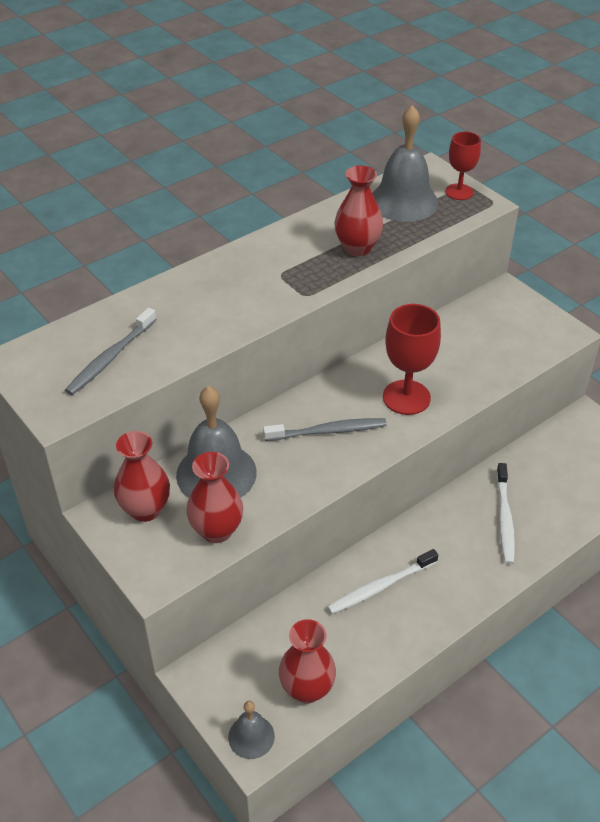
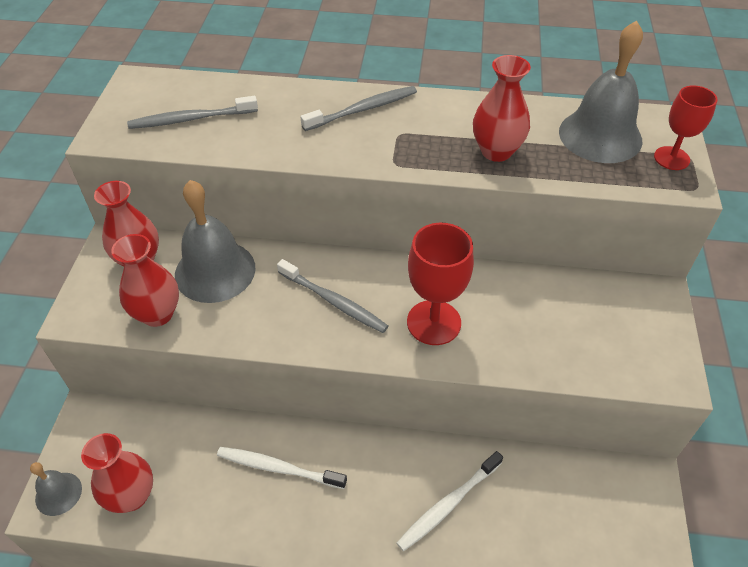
camera: 45 degrees right, 5 degrees up
none -> grey toothbrush [300,86,417,131]

